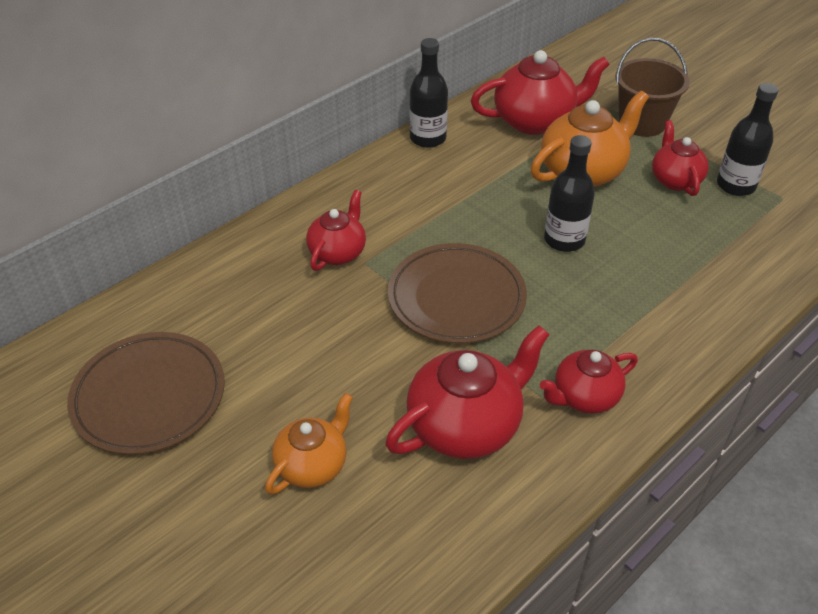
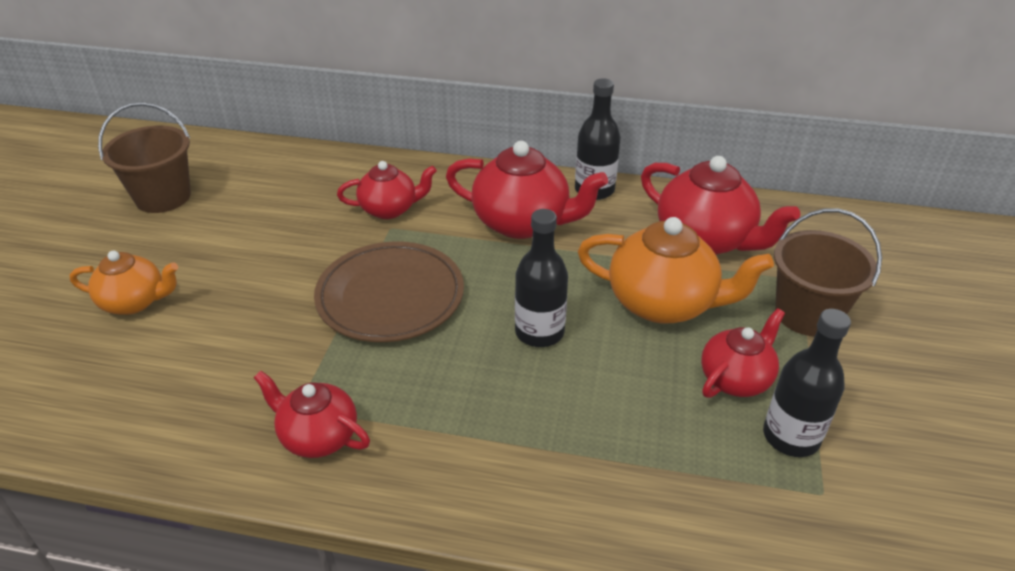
camera: 55 degrees right, 5 degrees down
brown plate [67,332,225,455] -> brown bucket [98,102,191,213]
red teapot [385,325,550,459] -> red teapot moved to [446,141,608,239]

